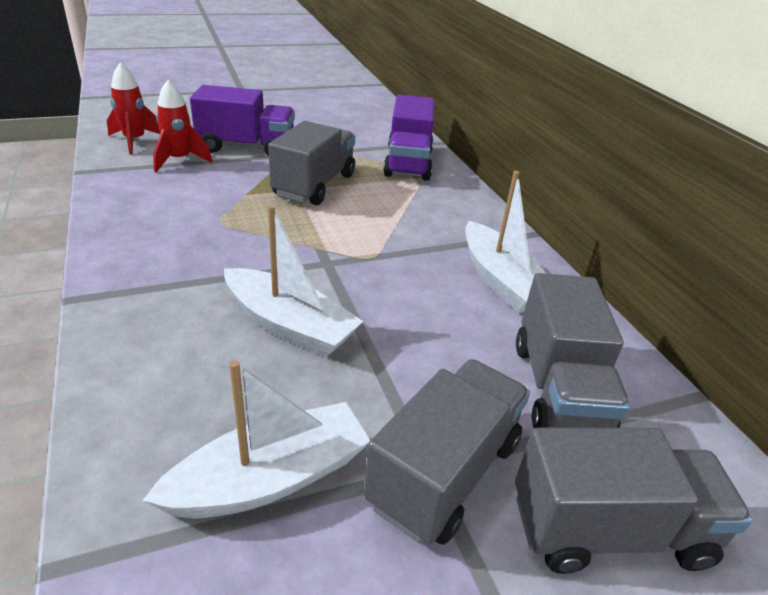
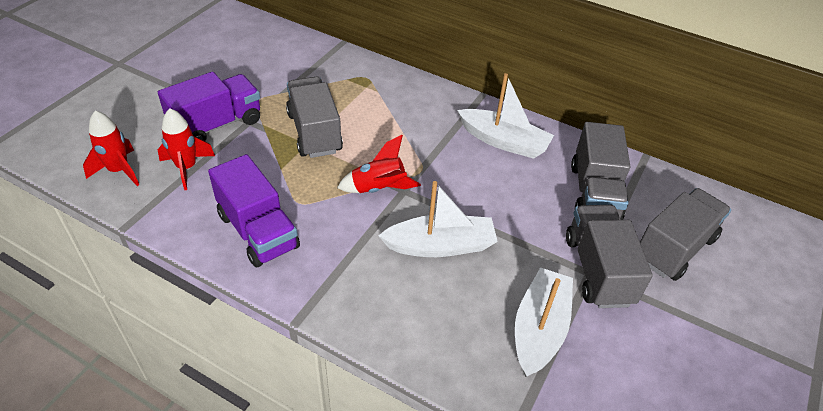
camera: 40 degrees left, 10 degrees up
purple truck [383,95,435,181] -> purple truck moved to [208,154,300,267]
grey truck [516,273,630,428] -> grey truck turned 45 degrees clockwise [571,122,630,220]
none -> red rocket [337,135,421,193]

